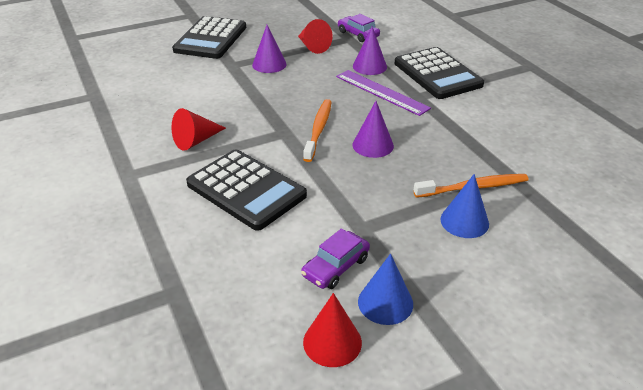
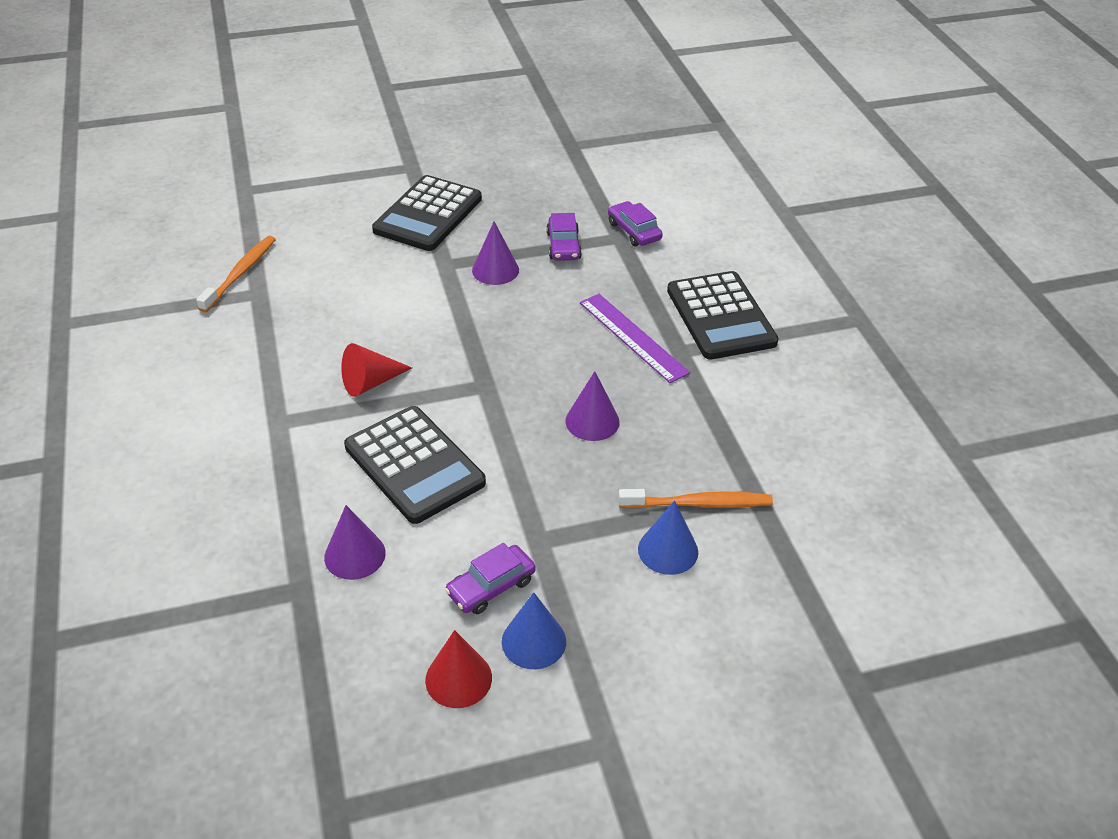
camera: 10 degrees right, 5 degrees up
red cone [298,19,333,54] -> purple car [546,213,582,261]
orange toothbrush [303,99,332,162] -> orange toothbrush moved to [196,236,276,312]
purple cone [353,26,387,75] -> purple cone moved to [324,505,386,580]

